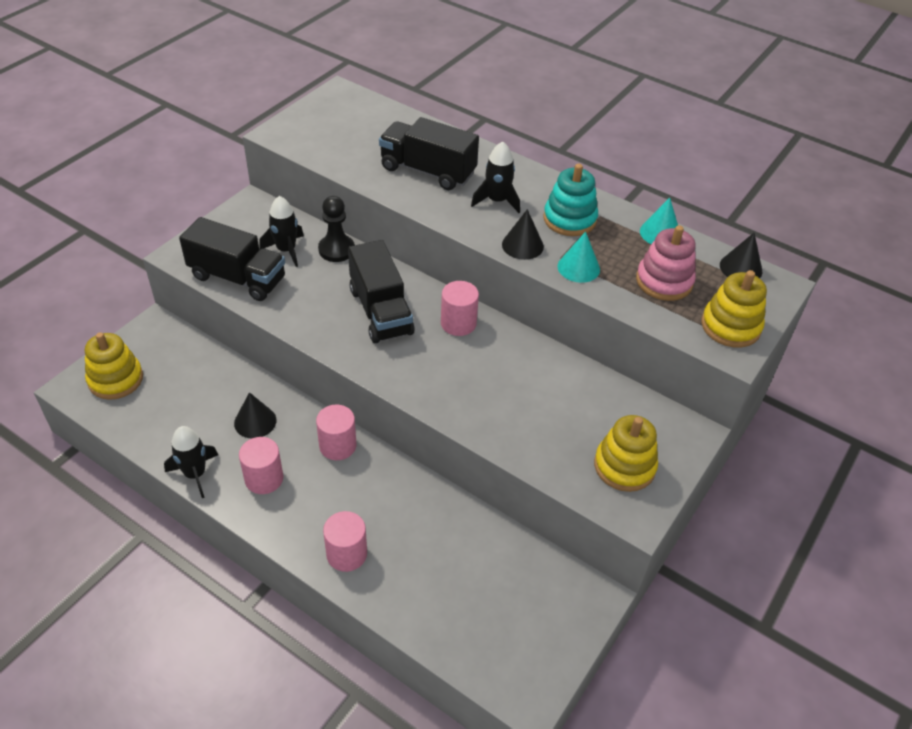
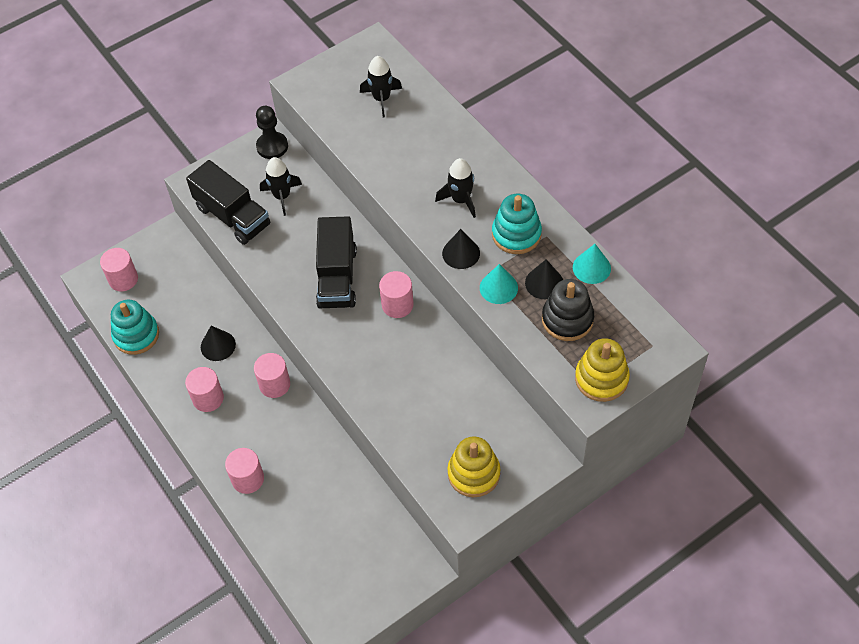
camera: 25 degrees right, 10 degrees up
yellow stacking toy [85,332,143,400] -> pink cylinder [100,248,138,291]
black rocket [164,426,218,498] -> black rocket moved to [360,56,402,118]
black pawn [318,196,355,262] -> black pawn moved to [256,106,288,159]
black truck [379,117,479,190] -> none
pink stacking toy [636,225,696,301] -> black stacking toy [542,279,594,341]
black cone [720,233,762,278] -> black cone moved to [525,259,563,299]
none -> turquoise stacking toy [111,300,159,355]

